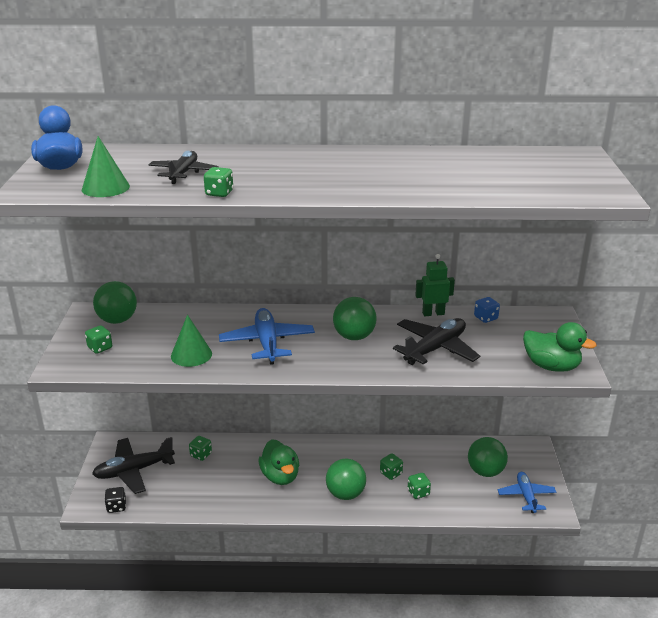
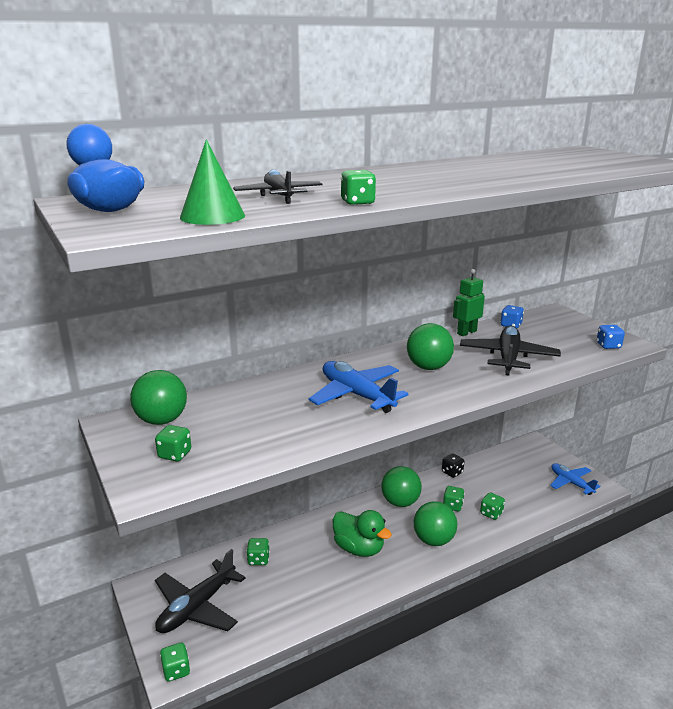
camera: 30 degrees left, 5 degrees down
black dice [104,487,126,513] -> black dice moved to [442,453,464,478]
green cone [171,315,212,367] -> none
green ball [468,437,508,477] -> green ball moved to [381,466,422,507]
green duck [523,322,597,372] -> blue dice [597,325,625,349]
none -> green dice [160,643,190,682]

